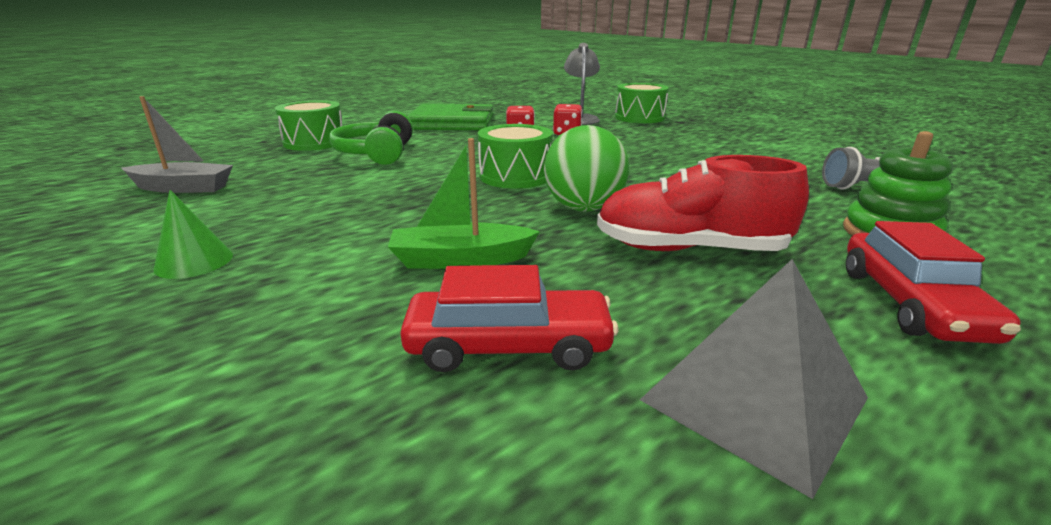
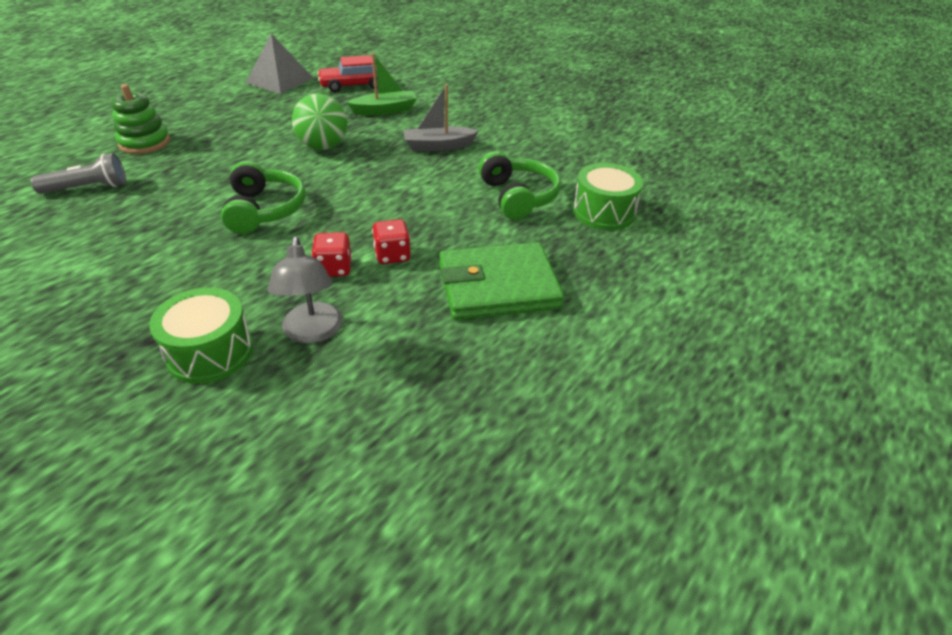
camera: 165 degrees right, 15 degrees up
grey boat [122,96,233,193] -> grey boat moved to [403,84,479,151]
green cone [153,190,233,279] -> none
green drum [477,124,553,188] -> none
red shoe [597,155,809,251] -> none
red car [846,221,1021,344] -> none
none -> green headphones [221,161,306,234]

